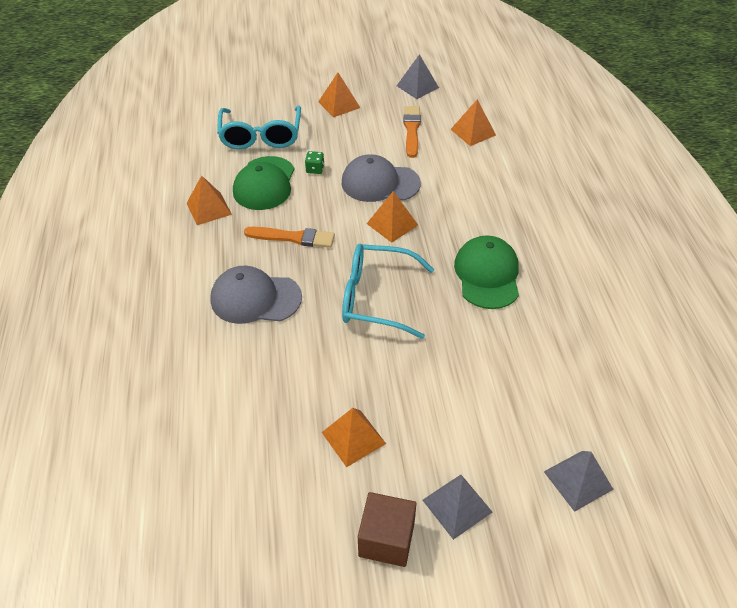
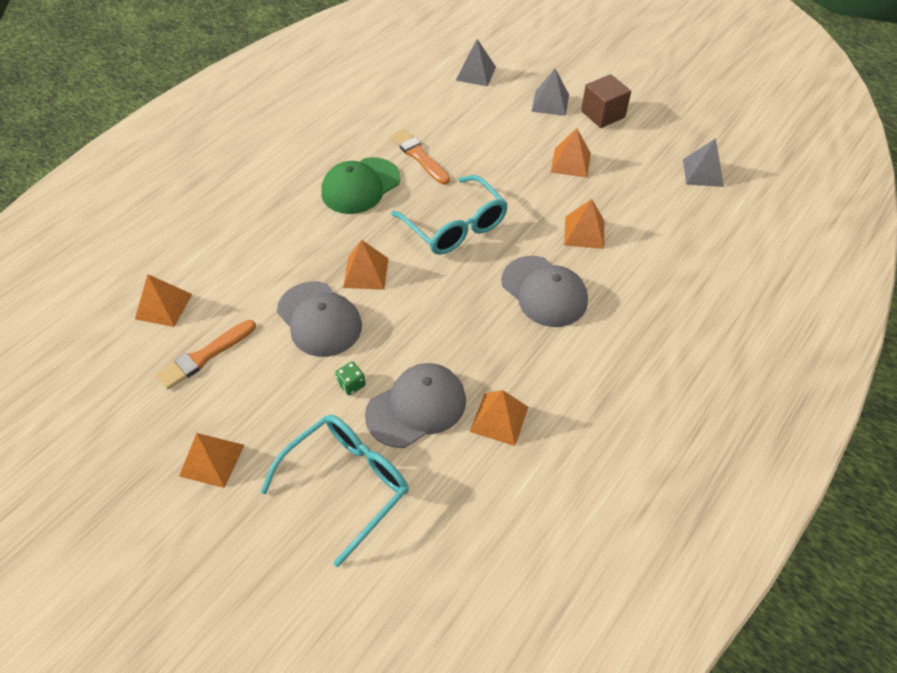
camera: 135 degrees left, 5 degrees up
green cap [233,156,294,210] -> grey cap [365,363,466,448]
orange brush [244,227,335,248] -> orange brush moved to [390,129,450,185]
grey pyramid [397,54,439,99] -> grey pyramid moved to [683,138,724,187]
none -> orange pyramid [564,199,604,249]

